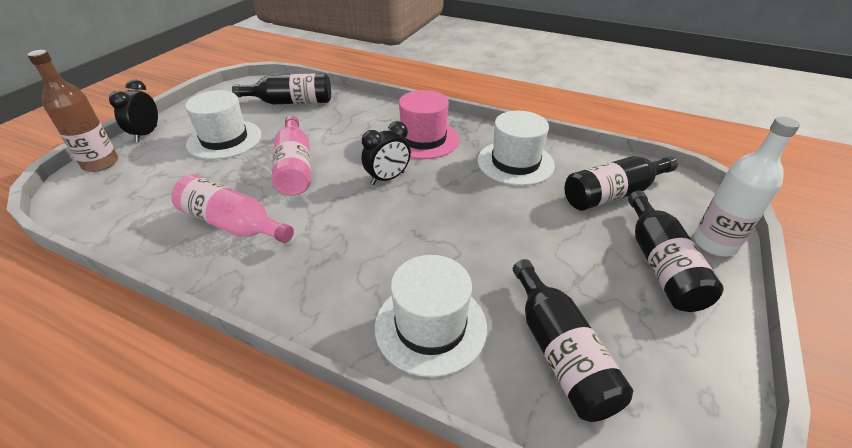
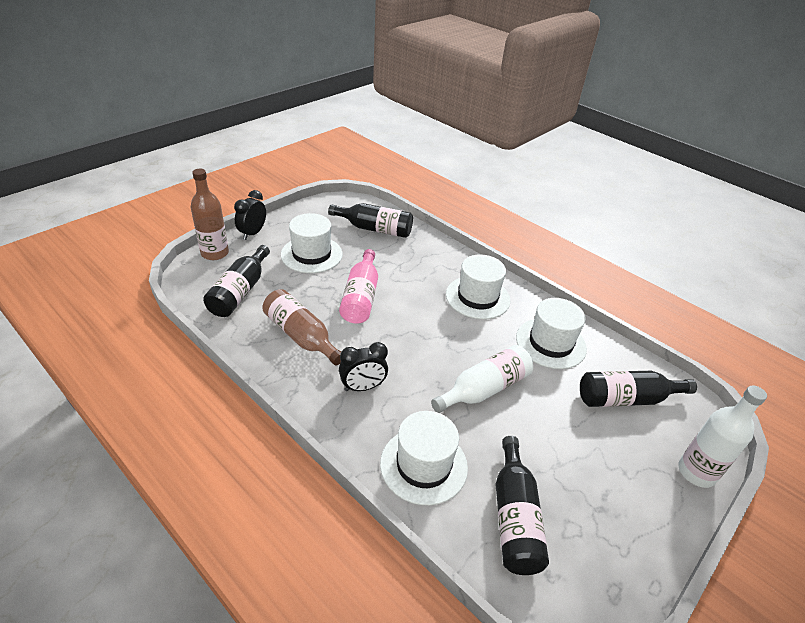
camera: 15 degrees right, 0 degrees up
pink bottle [171,175,294,243] -> brown bottle [262,289,341,365]
black clock [362,121,411,185] -> black clock moved to [339,342,388,391]
pink hat [399,90,460,159] -> white hat [446,255,511,319]
black bottle [628,191,724,312] -> black bottle moved to [203,245,270,317]
none -> white bottle [431,345,533,413]

